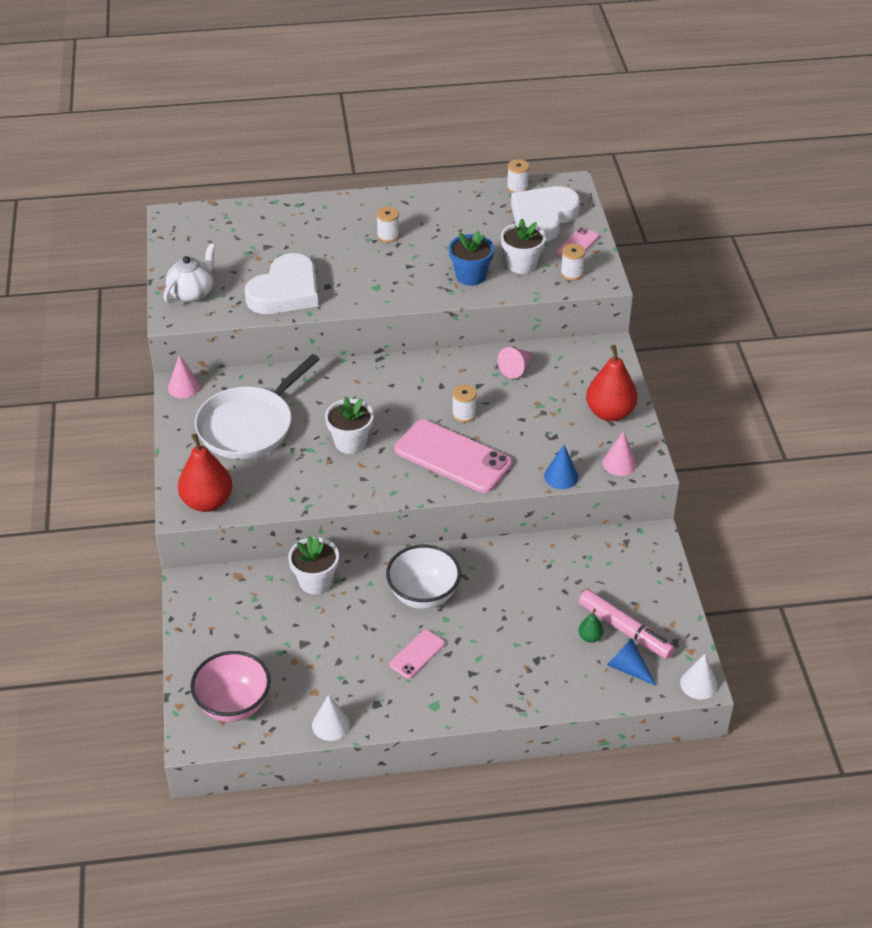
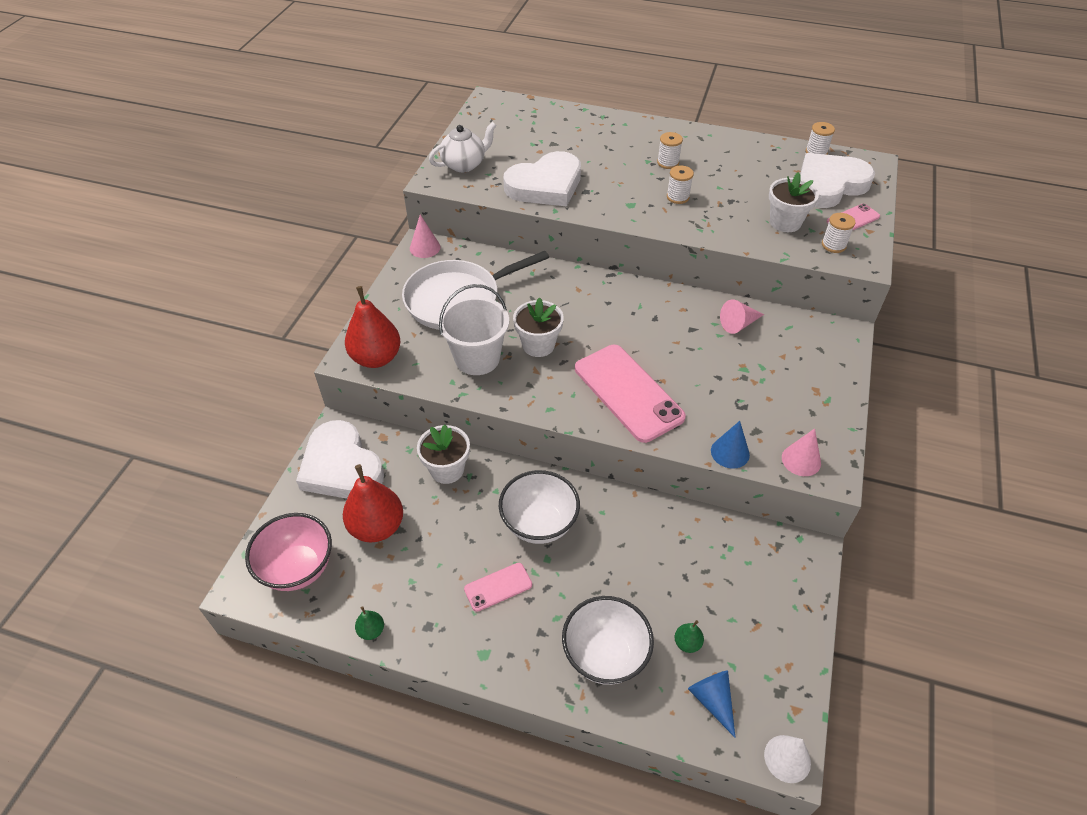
camera: 25 degrees right, 5 degrees up
white cone [312,695,350,741] -> green pear [355,606,384,640]
blue flower pot [449,230,494,286] -> none
white spool [452,384,477,423] -> white spool moved to [667,165,694,204]
pink marker [579,589,675,659] -> none
red pear [586,345,638,421] -> red pear moved to [343,464,403,542]
none -> white heart [296,420,384,499]
none -> white bucket [438,284,509,375]
none -> white bowl [562,596,654,685]

